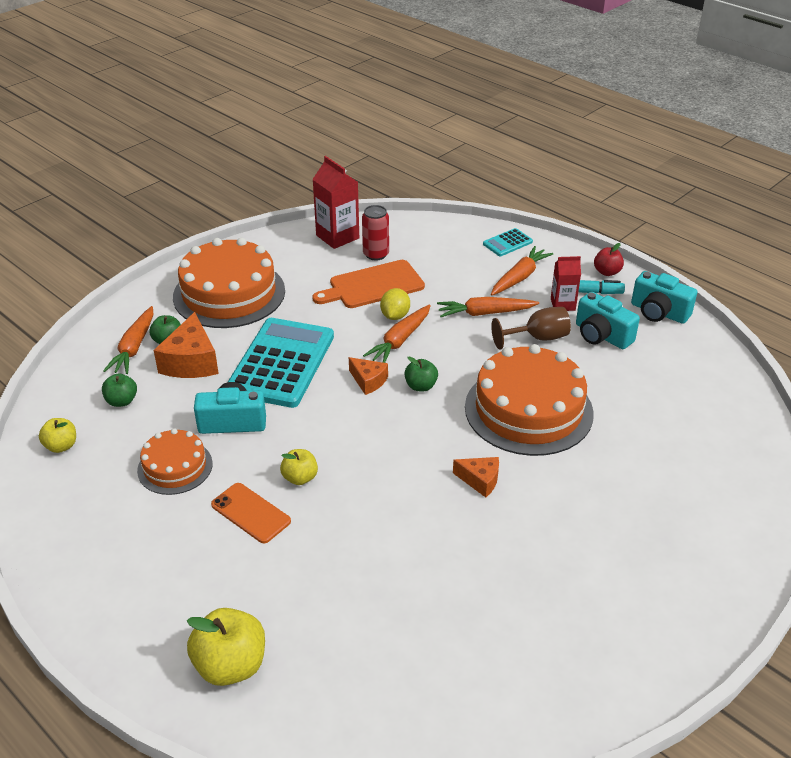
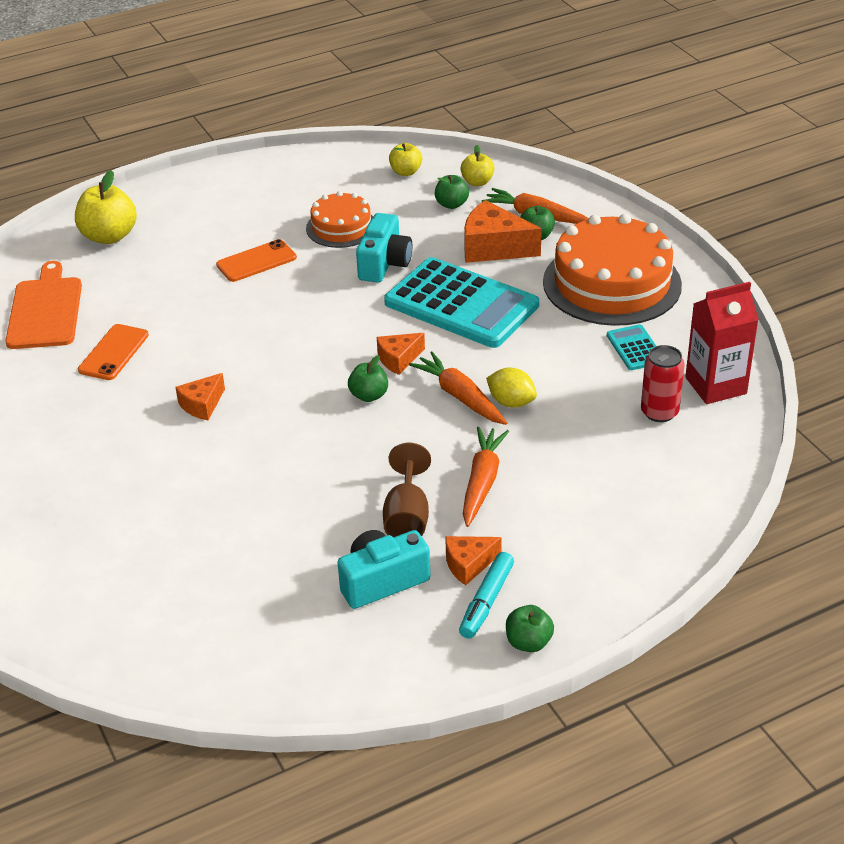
camera: 110 degrees right, 0 degrees up
yellow apple [280,449,318,485] -> yellow apple moved to [460,145,495,186]
orange cutting board [312,260,425,308] -> orange cutting board moved to [5,261,82,349]
orange cake [465,344,594,456] -> none
turquoise calculator [483,228,533,256] -> turquoise calculator moved to [607,324,656,370]
orange carrot [491,246,553,295] -> none
red carton [551,256,581,311] -> orange cheese [445,536,502,585]
red apple [594,243,624,276] -> green apple [506,605,554,652]
turquoise camera [631,271,697,324] -> none
none -> orange phone [78,324,149,380]

